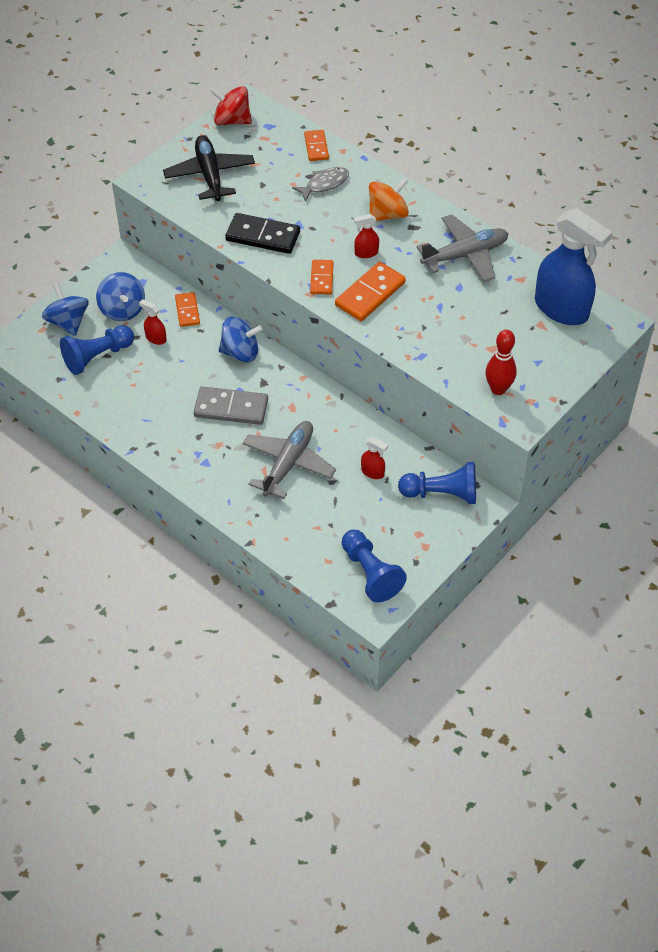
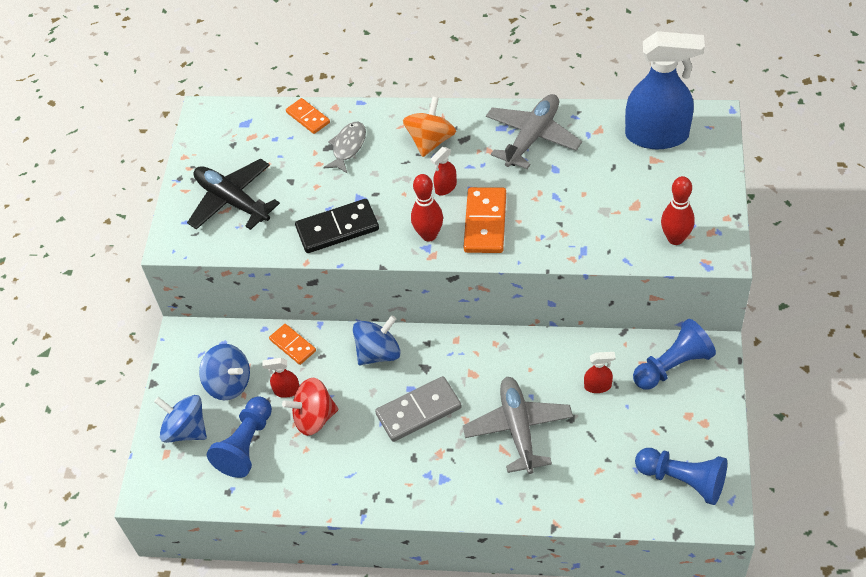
camera: 30 degrees left, 0 degrees up
red spinning top [210,86,252,125] -> red spinning top moved to [282,378,338,436]
orange domino [310,260,333,294] -> red bowling pin [411,174,443,241]

